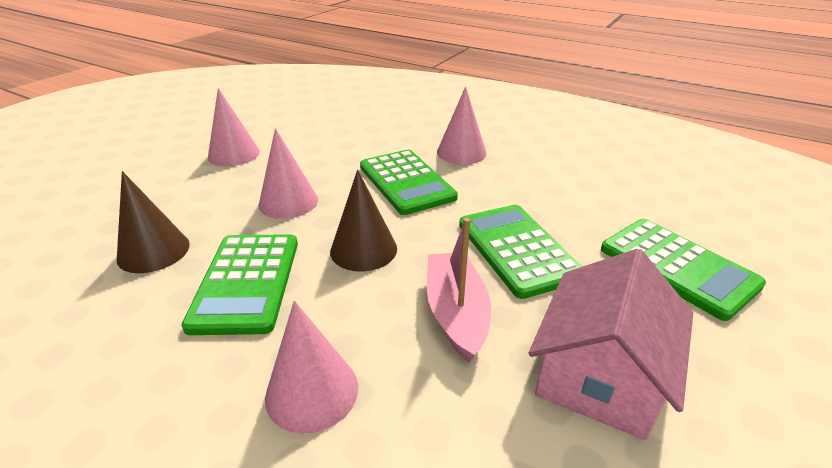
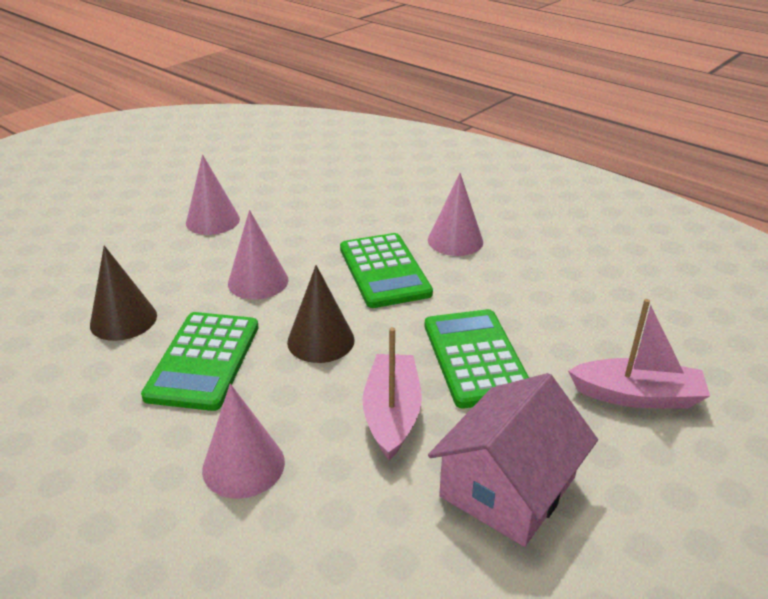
camera: 10 degrees right, 0 degrees up
green calculator [601,219,766,321] -> pink boat [568,299,710,408]

